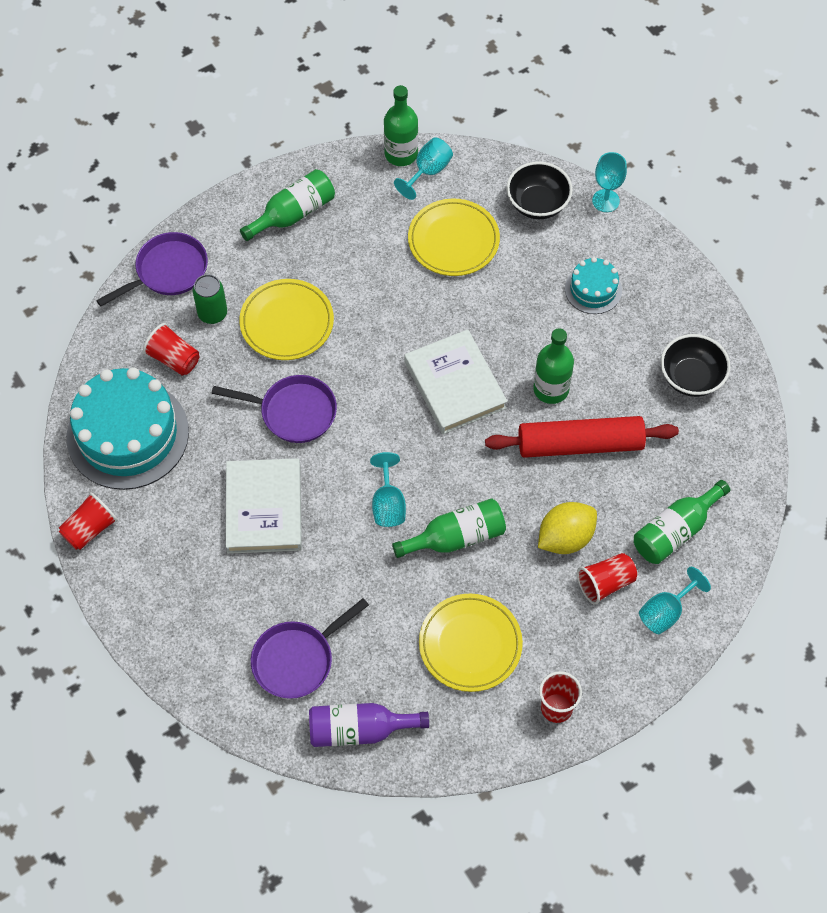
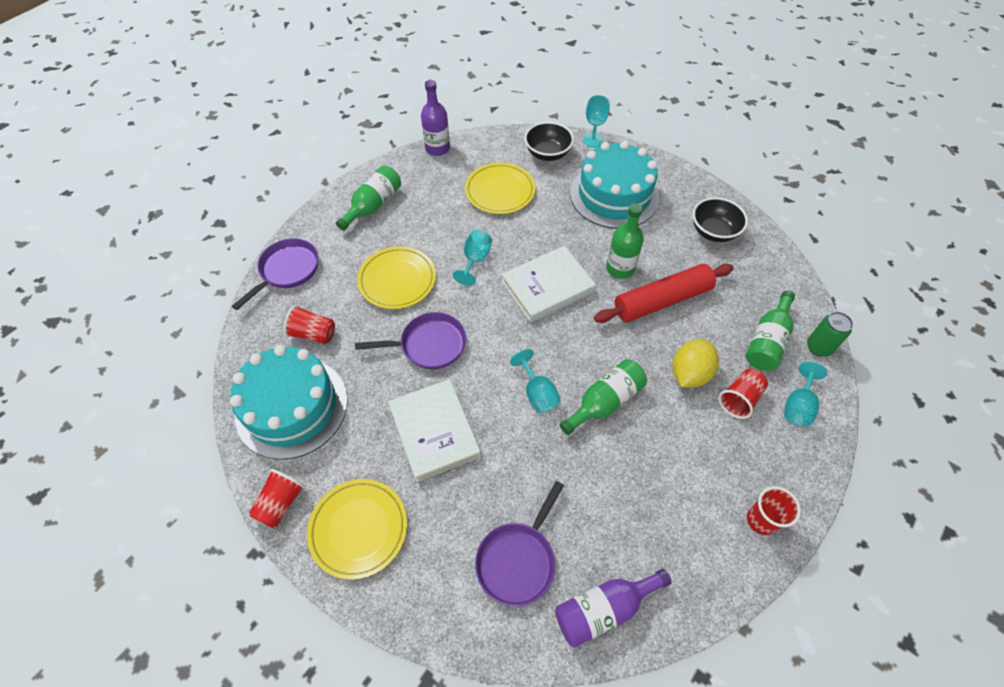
camera: 20 degrees left, 5 degrees down
green can [193,274,227,324] -> green can moved to [807,312,853,357]
green bottle [384,85,418,166] -> purple bottle [421,80,450,156]
turquoise goblet [394,137,453,200] -> turquoise goblet moved to [453,230,492,286]
white book [405,329,507,434] -> white book turned 75 degrees counterclockwise [502,246,596,322]
yellow plate [419,594,523,692] -> yellow plate moved to [307,479,407,580]
turquoise cake [565,257,622,314] -> turquoise cake [570,141,659,229], size x2.04

